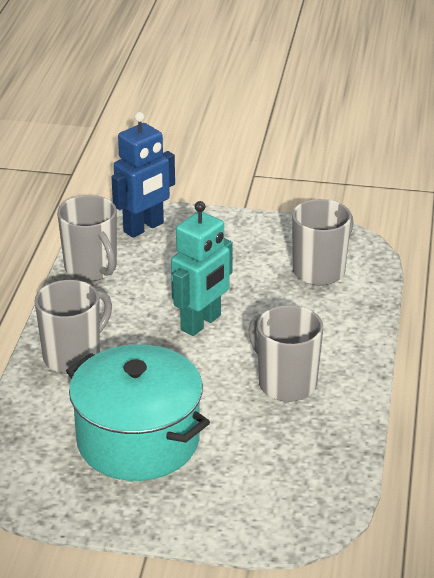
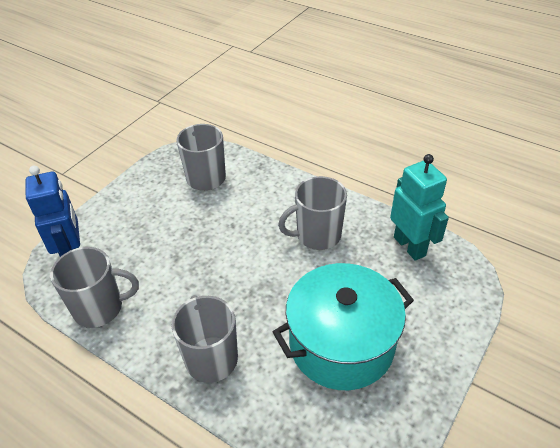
camera: 65 degrees left, 10 degrees up
turquoise robot [171,201,233,336] -> turquoise robot moved to [390,154,449,261]

